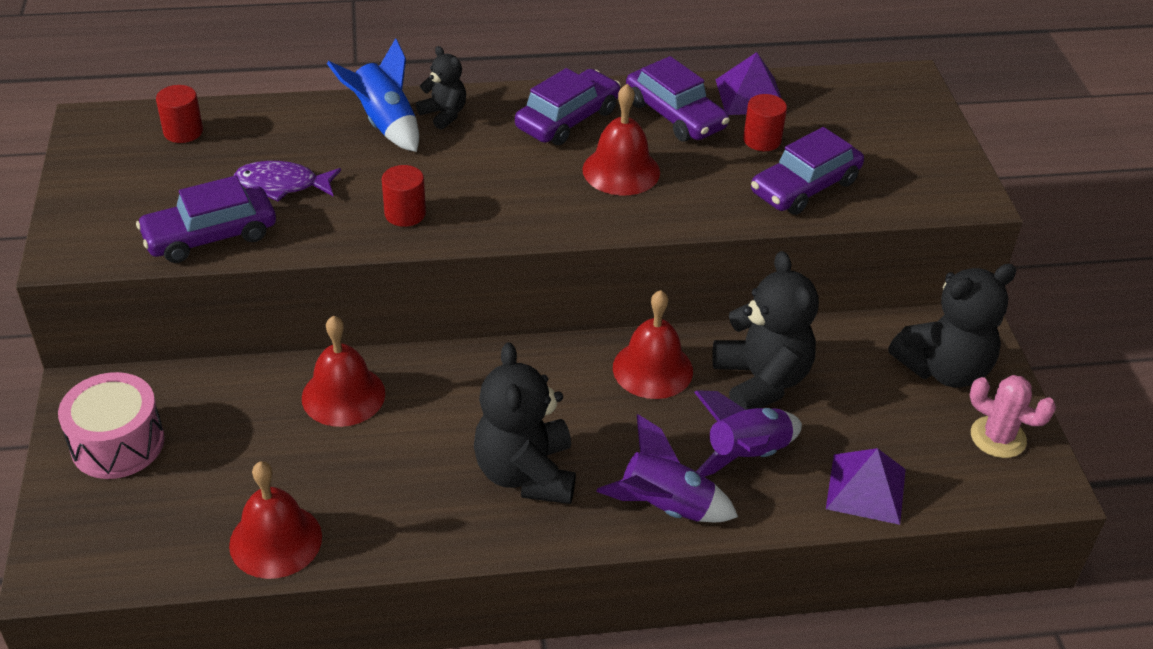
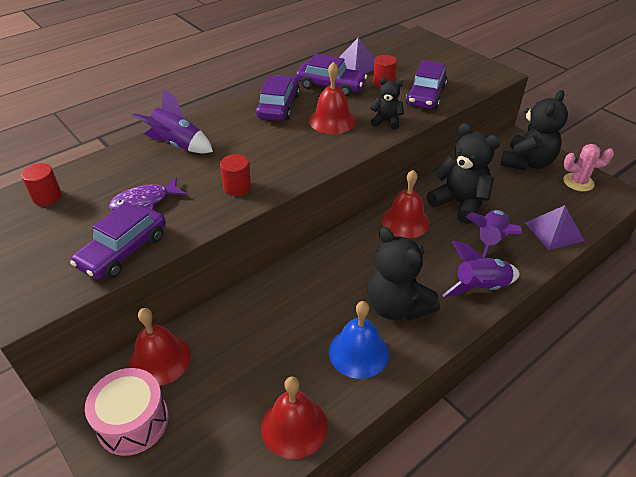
camera: 30 degrees left, 0 degrees up
red bell [302,315,385,427] -> red bell moved to [129,308,191,386]
blue rocket [326,38,419,152] -> purple rocket [132,89,213,154]
black teddy bear [416,46,466,130] -> black teddy bear moved to [370,78,404,130]
none -> blue bell [329,301,389,379]

